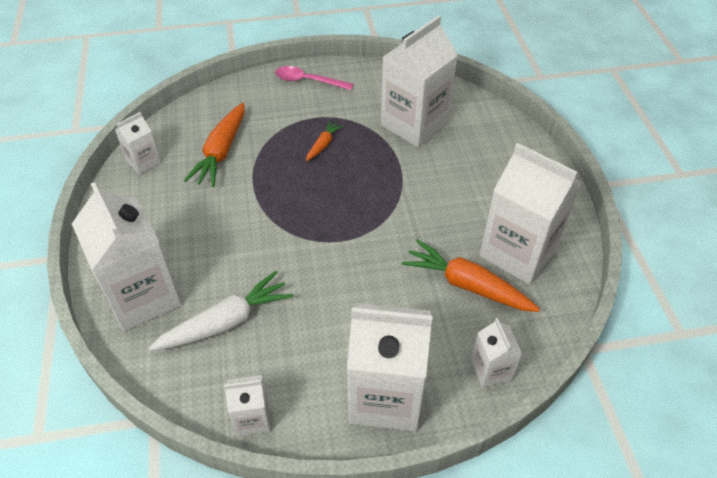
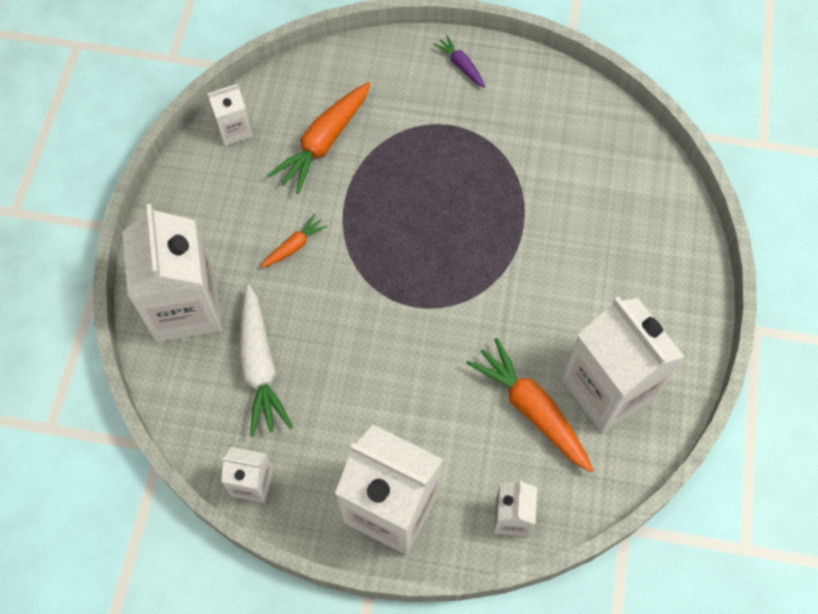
camera: 20 degrees right, 15 degrees up
white carrot [149,271,294,351] -> white carrot turned 90 degrees clockwise [240,285,293,437]
pink spoon [275,66,354,90] -> purple carrot [433,35,485,88]
orange carrot [306,121,343,161] -> orange carrot moved to [260,214,327,268]
white carton [381,15,458,147] -> none

